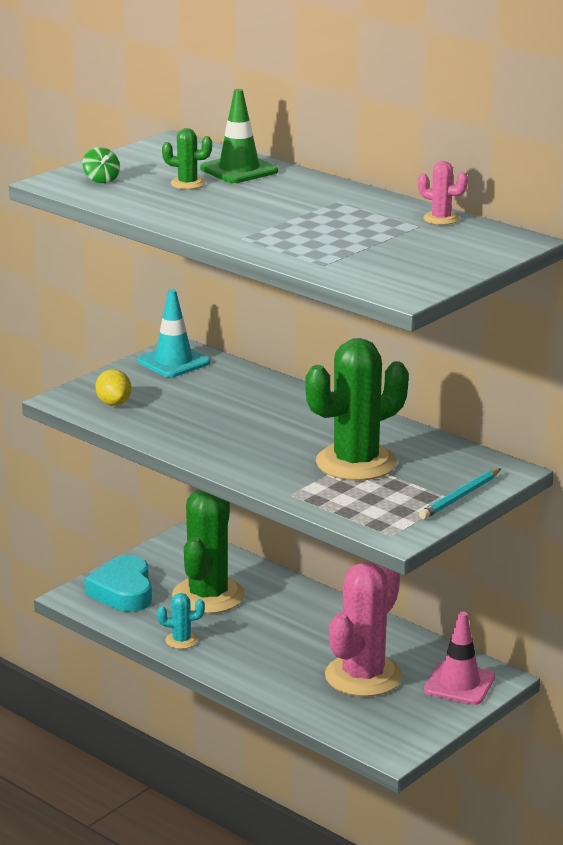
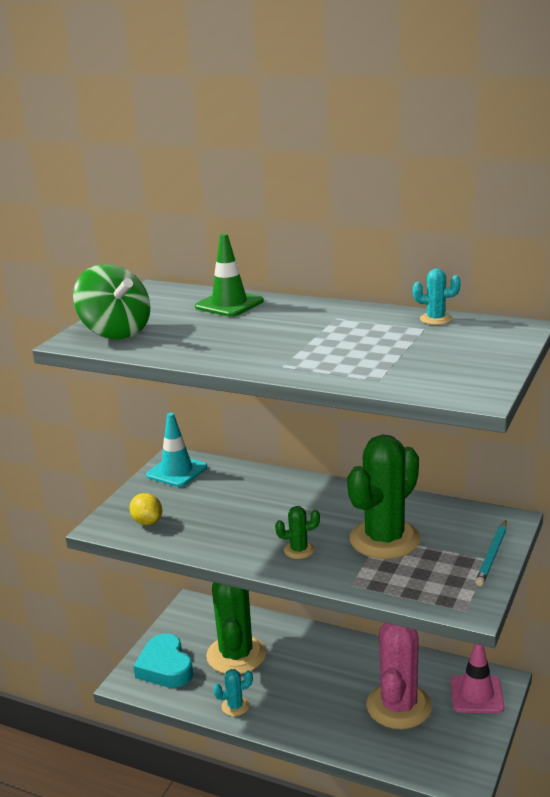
camera: 15 degrees left, 0 degrees up
green spinning top [82,147,120,183] -> green spinning top [73,264,150,339], size x2.29
green cactus [162,128,212,189] -> green cactus moved to [275,506,320,559]
pink cactus [418,161,468,225] -> turquoise cactus [413,268,461,325]

